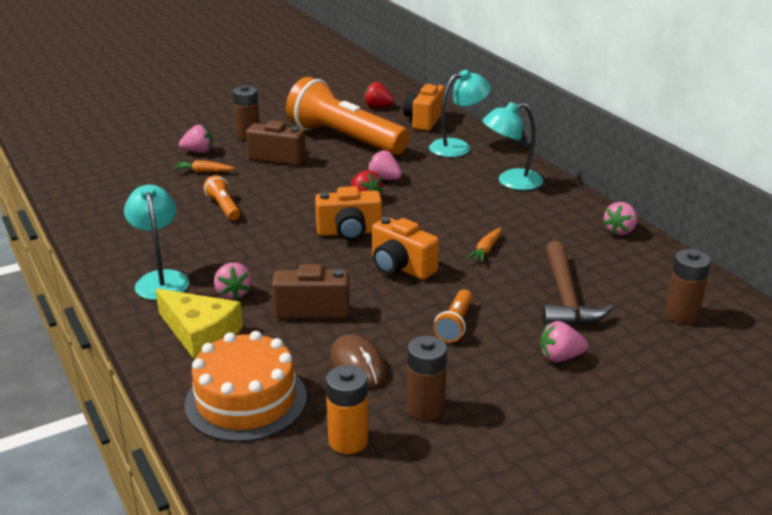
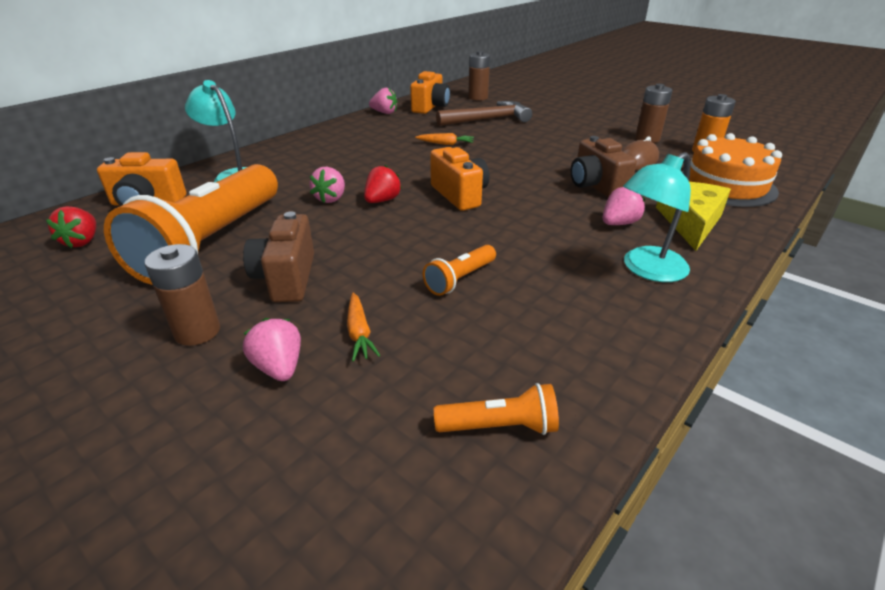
camera: 110 degrees left, 5 degrees up
orange camera [372,217,439,280] -> orange camera moved to [410,71,450,114]
orange flashlight [434,290,473,343] -> orange flashlight moved to [434,383,559,435]
turquoise lamp [482,102,543,190] -> none
pink strawberry [540,321,588,363] -> none

